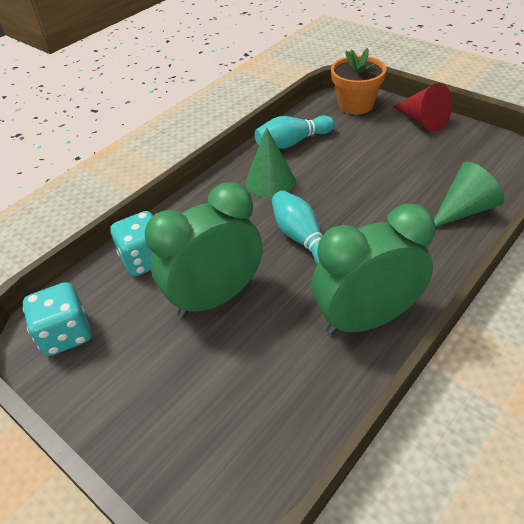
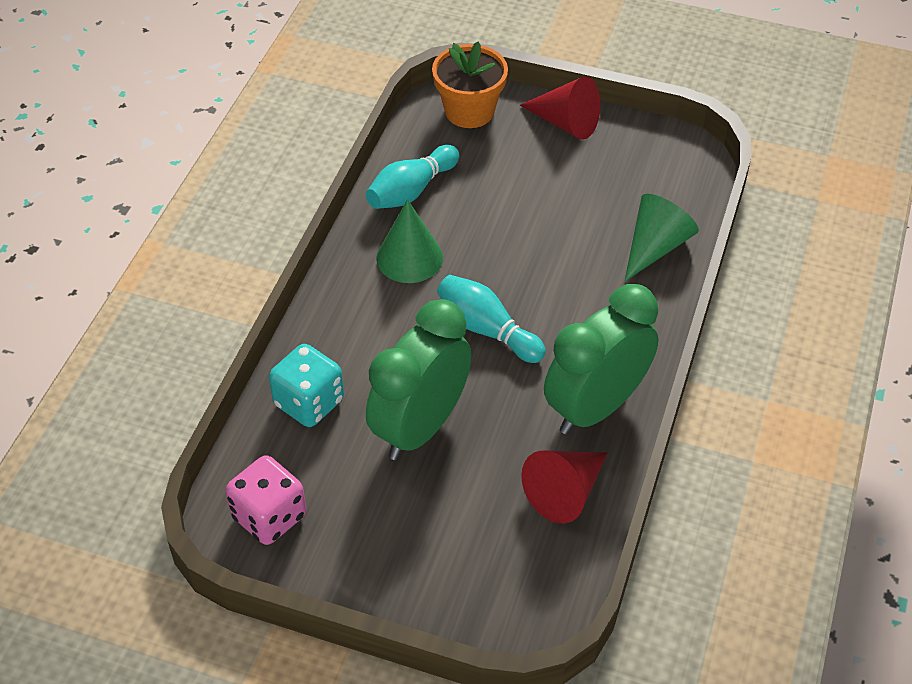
camera: 25 degrees left, 5 degrees up
turquoise dice [23,282,91,356] -> pink dice [225,455,306,545]
none -> red cone [521,451,608,523]

